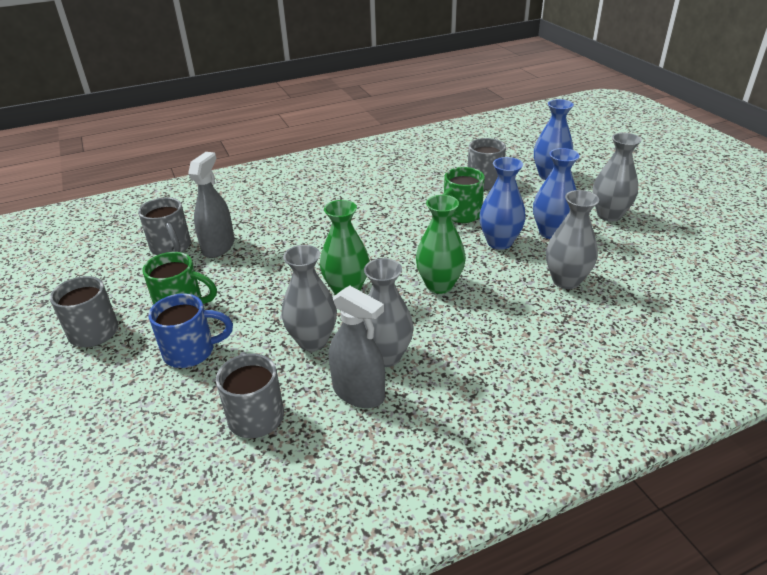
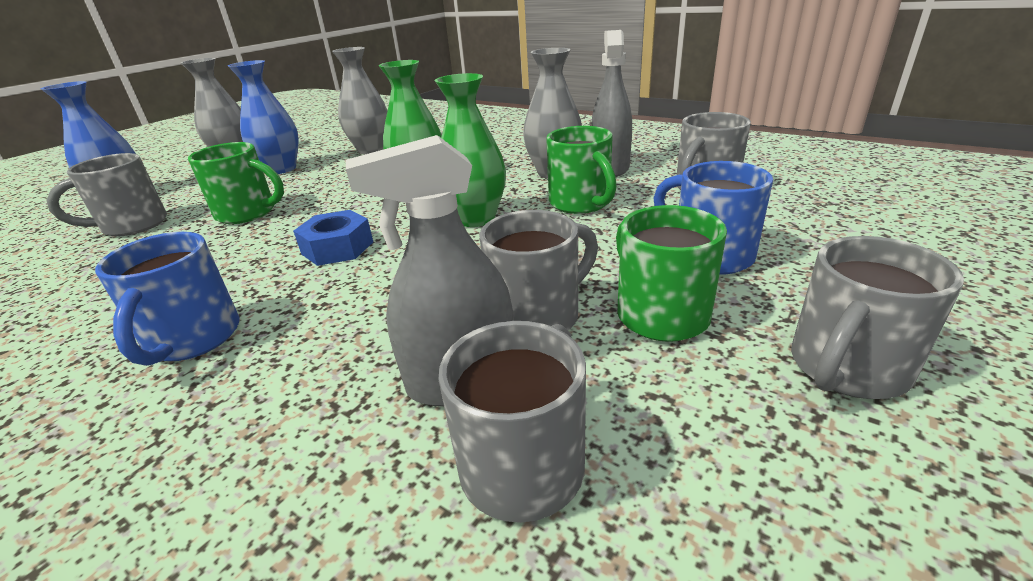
camera: 120 degrees left, 5 degrees down
grey vase [281,245,337,351] -> green mug [546,126,617,214]
blue vase [480,157,526,250] -> none
none -> blue mug [95,232,240,366]
none -> blue nut [293,210,373,266]
none -> grey mug [479,210,598,330]

